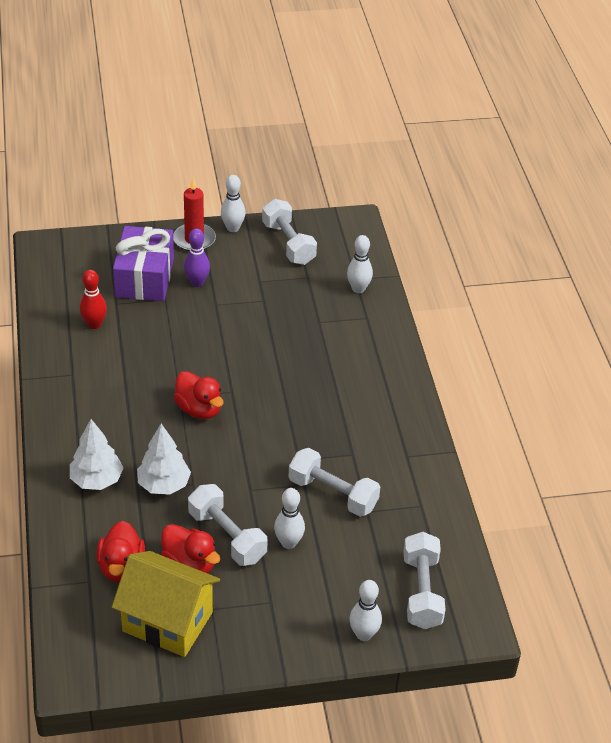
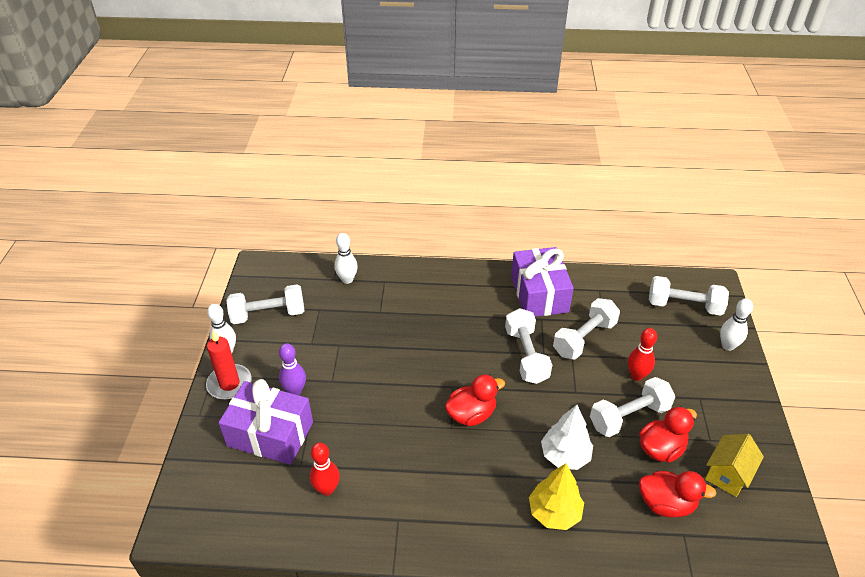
camera: 75 degrees left, 0 degrees up
white tree [70,419,123,490] -> yellow tree [529,463,584,530]
yellow house [112,551,220,657] -> yellow house [705,434,764,497], size x0.60
white bowling pin [274,488,305,549] -> red bowling pin [628,328,657,381]
none -> white dumbbell [505,308,552,384]
none -> purple gift [511,247,574,317]

